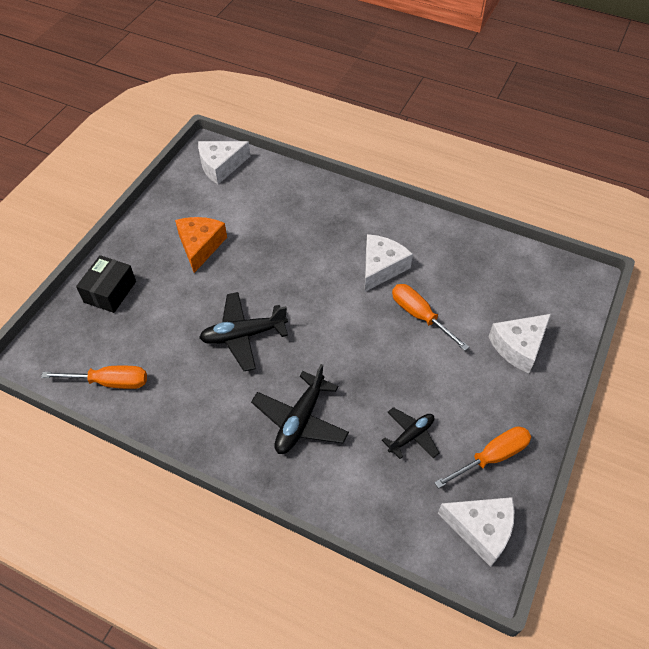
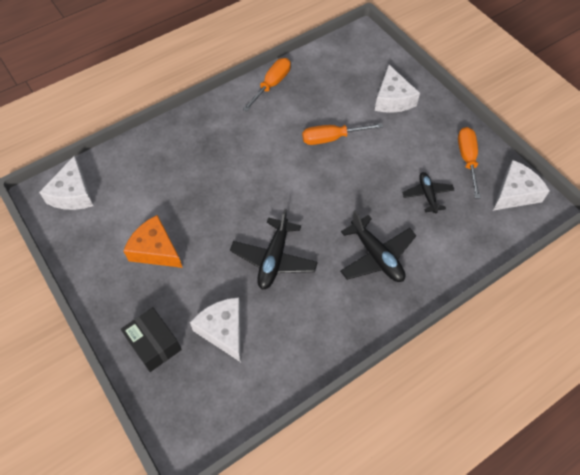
camera: 60 degrees left, 5 degrees up
orange screwdriver [41,366,147,389] -> orange screwdriver moved to [243,58,291,112]
white cheese [365,234,413,292] -> white cheese moved to [190,297,241,362]

